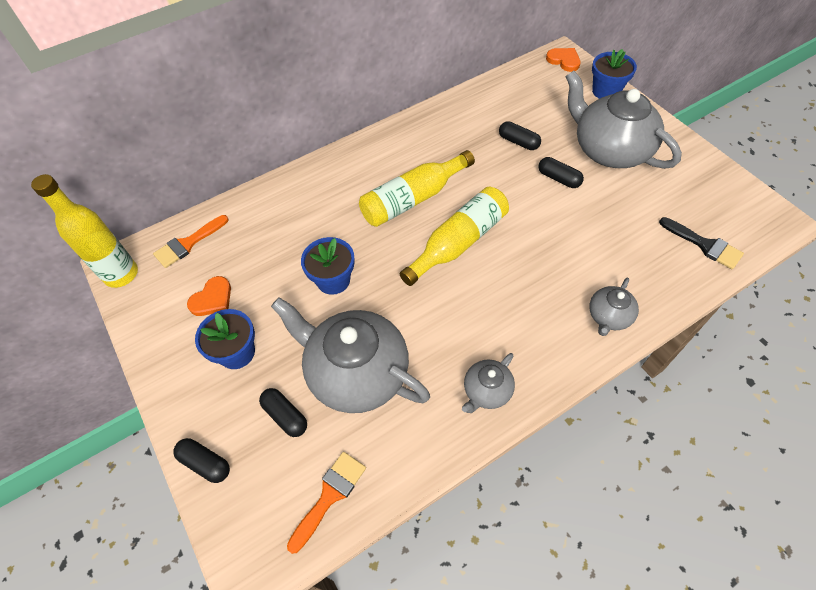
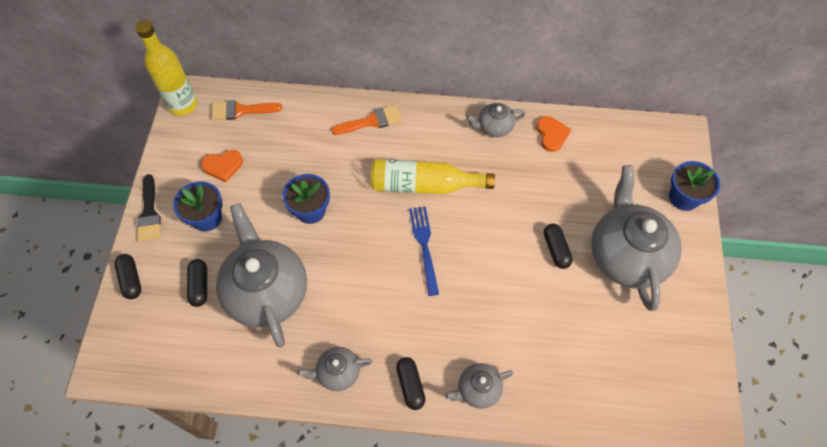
camera: 35 degrees right, 5 degrees up
orange brush [287,452,366,554] -> orange brush moved to [331,105,402,135]
yellow bottle [400,187,509,286] -> blue fork [409,206,439,296]
black capsule [499,121,541,150] -> black capsule moved to [396,357,426,410]
orange heart [546,48,581,72] -> orange heart moved to [537,116,571,152]
black brush [659,217,744,269] -> black brush moved to [136,174,161,242]
none -> grey teapot [466,103,525,137]

